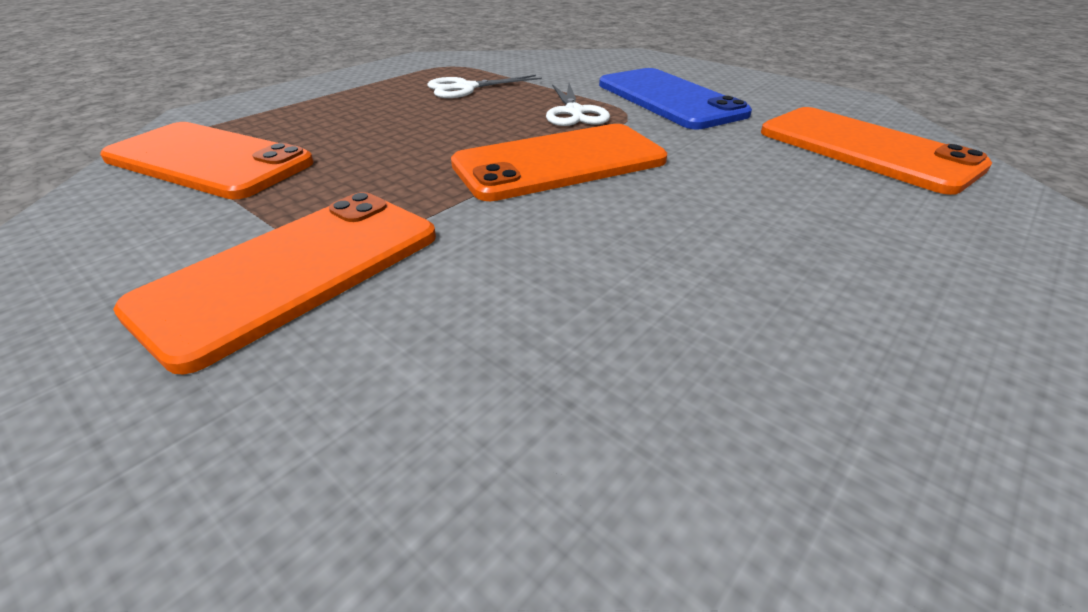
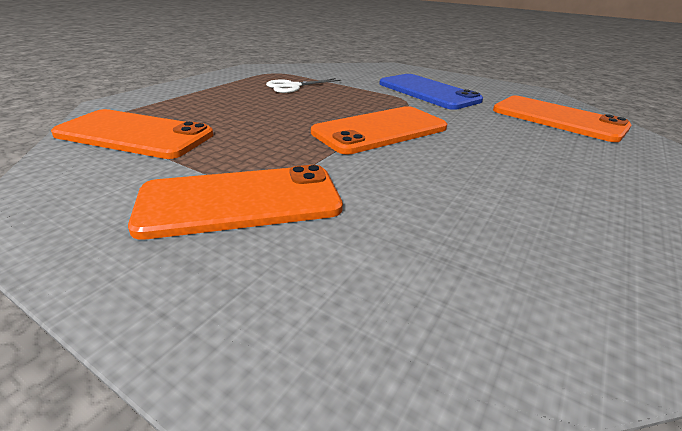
camera: 10 degrees left, 5 degrees down
orange phone [113,192,436,374] -> orange phone turned 45 degrees clockwise [128,165,343,240]
white scissors [546,83,610,126] -> none

